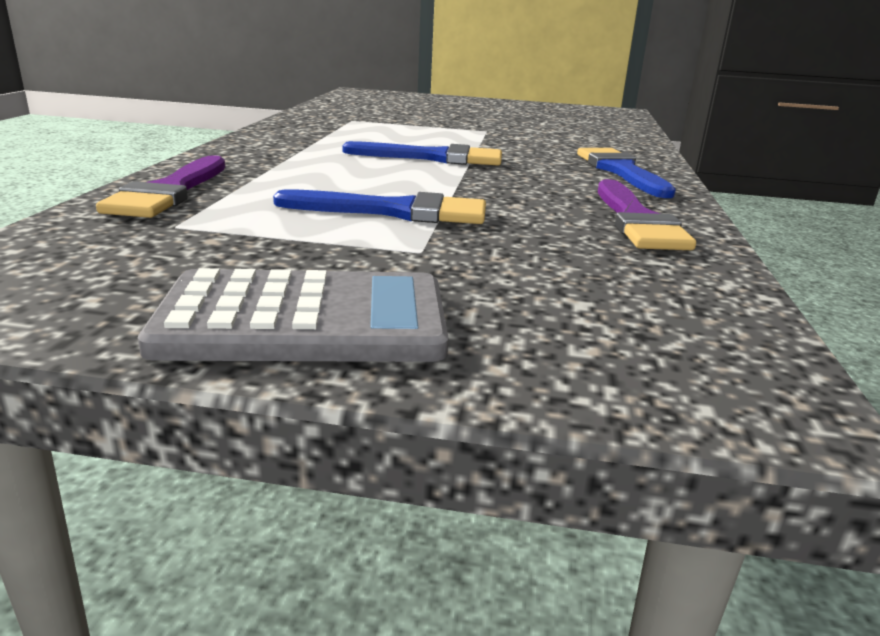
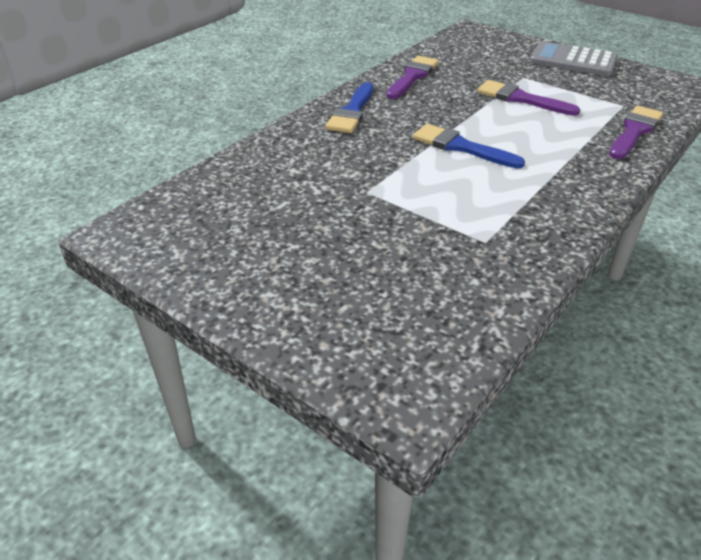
camera: 150 degrees left, 15 degrees up
blue brush [273,189,486,224] -> purple brush [477,80,580,116]

